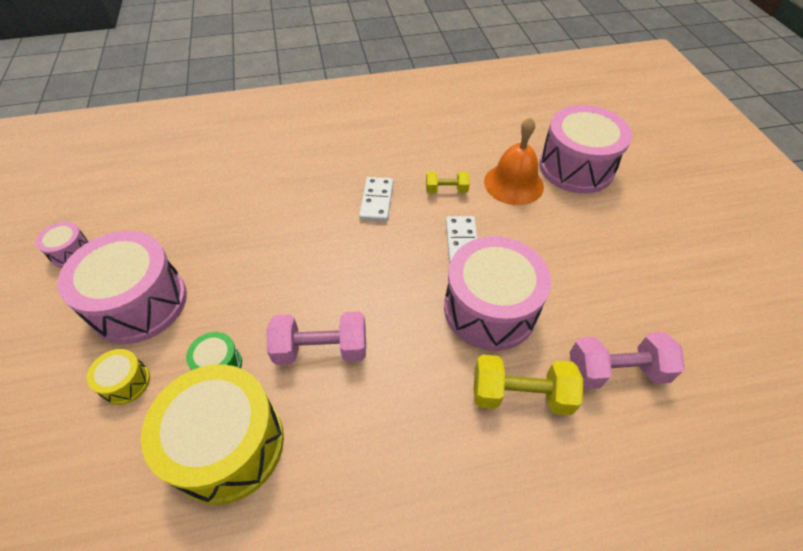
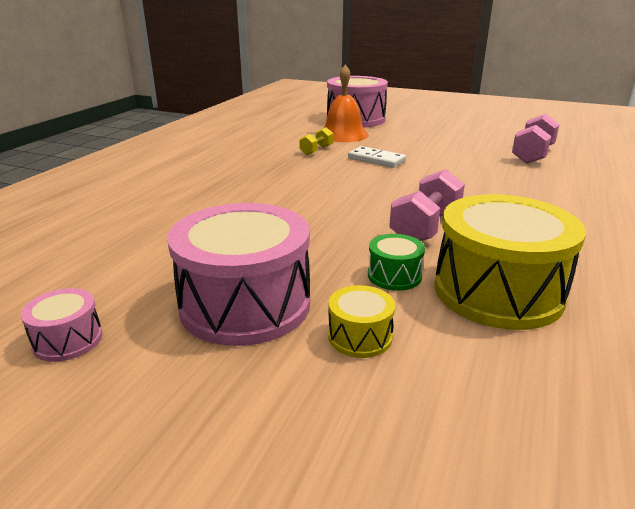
camera: 55 degrees left, 25 degrees down
white domino [359,177,393,222] -> none
pink drum [444,236,551,351] -> none
yellow dumbbell [474,355,583,415] -> none

